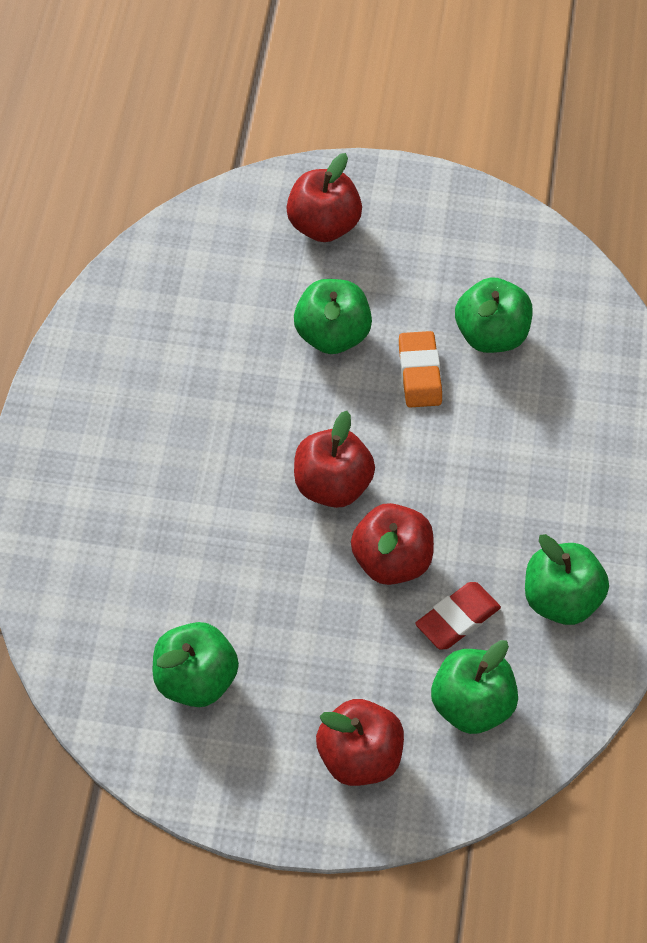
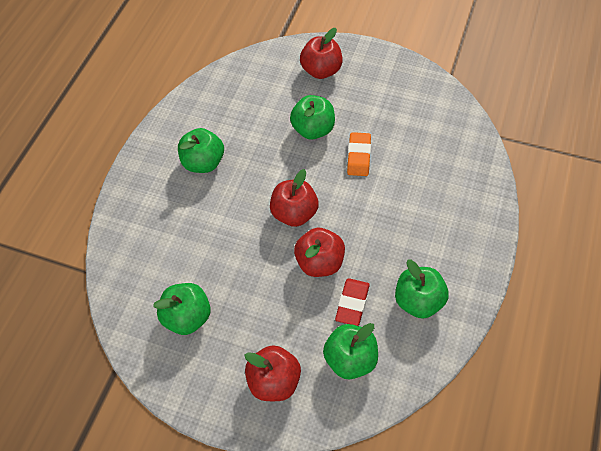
camera: 15 degrees right, 0 degrees up
red eraser [415,582,501,650] -> red eraser turned 45 degrees counterclockwise [335,278,370,326]
green apple [455,277,532,353] -> green apple moved to [178,128,224,173]

